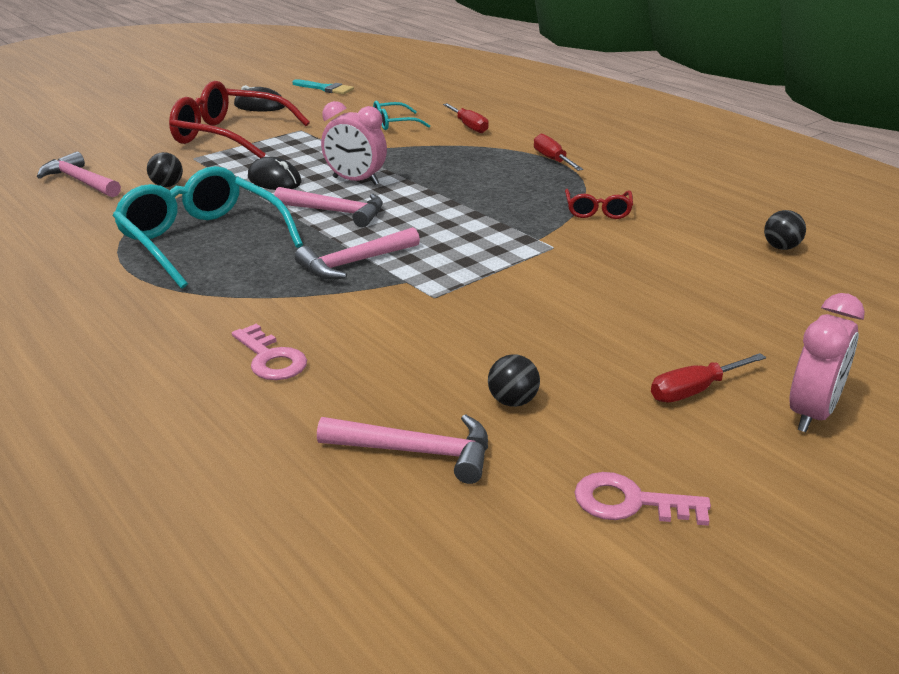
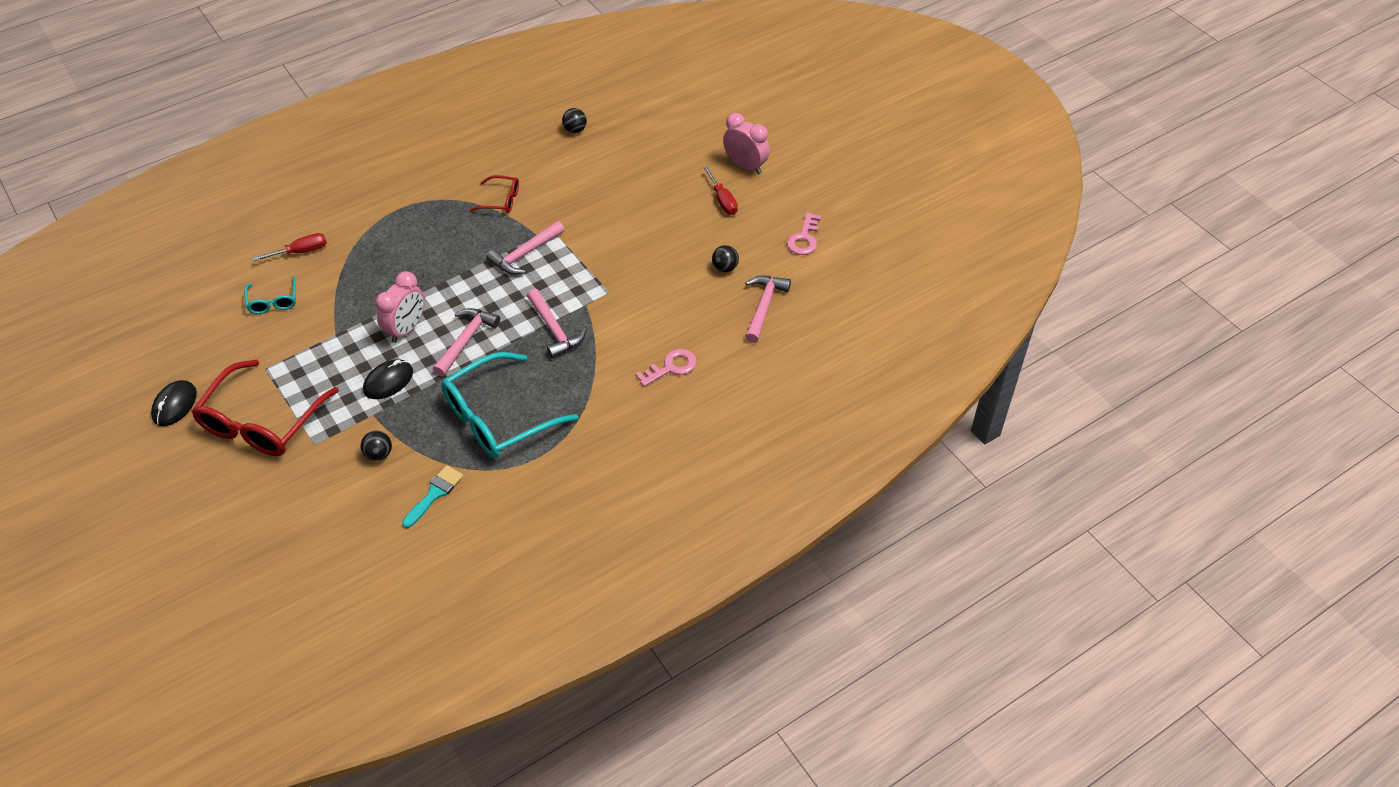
camera: 85 degrees left, 20 degrees up
pink hammer [37,152,121,197] -> pink hammer moved to [486,221,564,275]
turquoise brush [292,79,354,95] -> turquoise brush moved to [402,465,463,528]
red screwdriver [534,134,583,171] -> none

